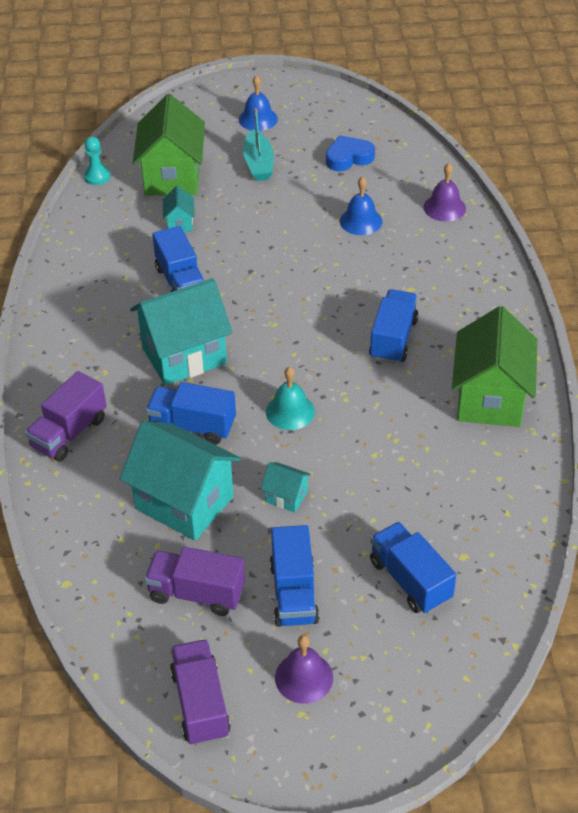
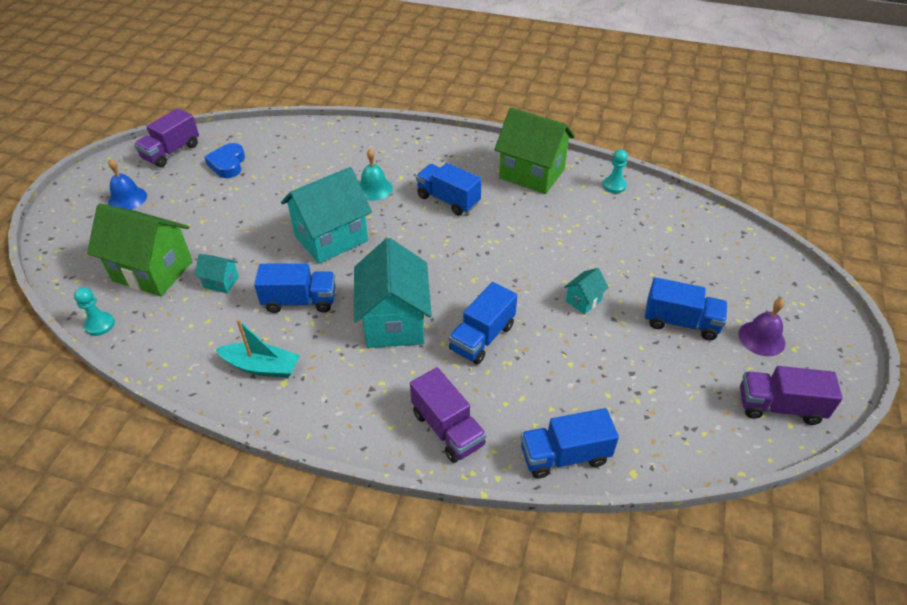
camera: 70 degrees left, 0 degrees up
turquoise house [120,421,241,541] -> turquoise house moved to [281,167,372,264]
purple truck [145,547,245,616] -> purple truck moved to [134,108,199,167]
turquoise boat [243,108,274,181] -> turquoise boat moved to [216,319,300,378]
turquoise bell [266,367,315,430] -> turquoise bell moved to [359,149,393,201]
blue bell [340,176,382,235] -> none
blue truck [370,522,456,614] -> blue truck moved to [521,408,619,479]
purple bell [423,163,466,221] -> none
none -> turquoise pawn [603,149,628,193]

